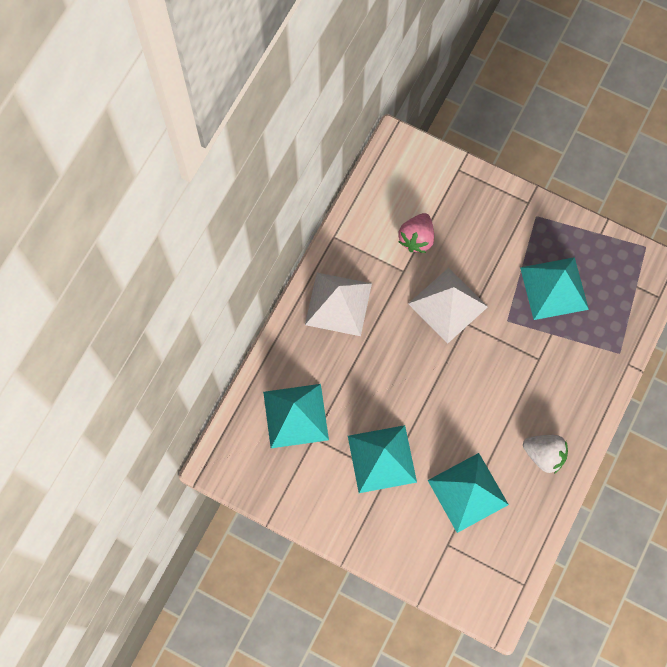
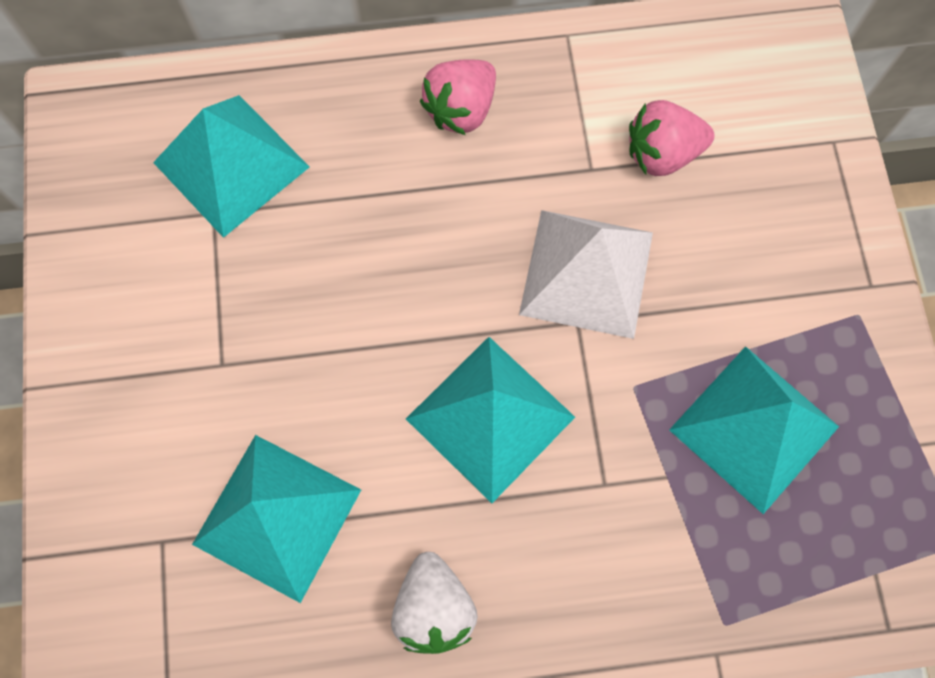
camera: 55 degrees right, 0 degrees up
white pyramid [305,273,372,336] -> pink strawberry [420,59,496,135]
turquoise pyramid [348,425,417,493] -> turquoise pyramid moved to [406,337,575,503]

